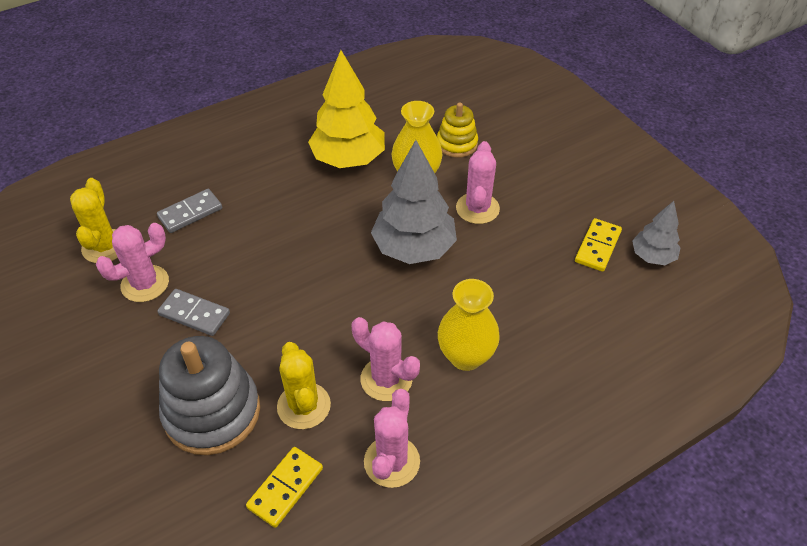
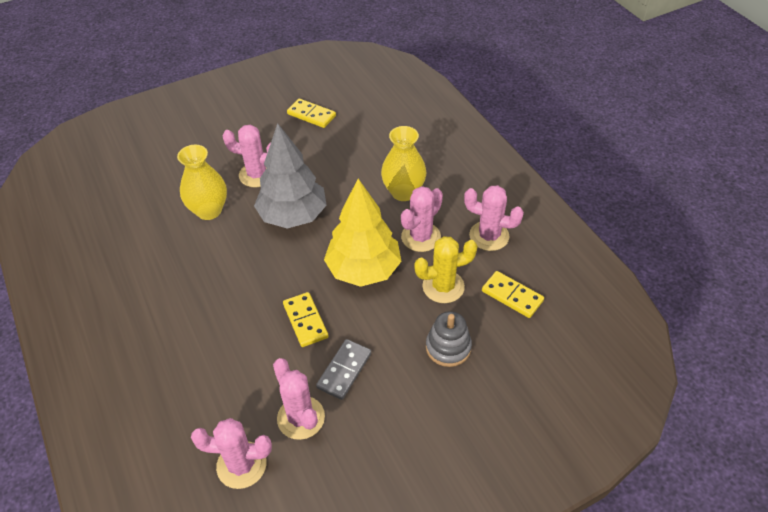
camera: 85 degrees left, 0 degrees up
yellow cactus [70,178,118,263] -> pink cactus [191,418,272,489]
grey domino [157,189,222,233] -> none
grey stacking toy [159,336,260,455] -> grey stacking toy [426,311,472,367], size x0.57
yellow tree [308,50,385,168] -> yellow tree moved to [324,179,402,287]
yellow stacking toy [437,102,478,158] -> none
grey tree [632,201,681,265] -> none
none -> yellow domino [283,292,329,347]

